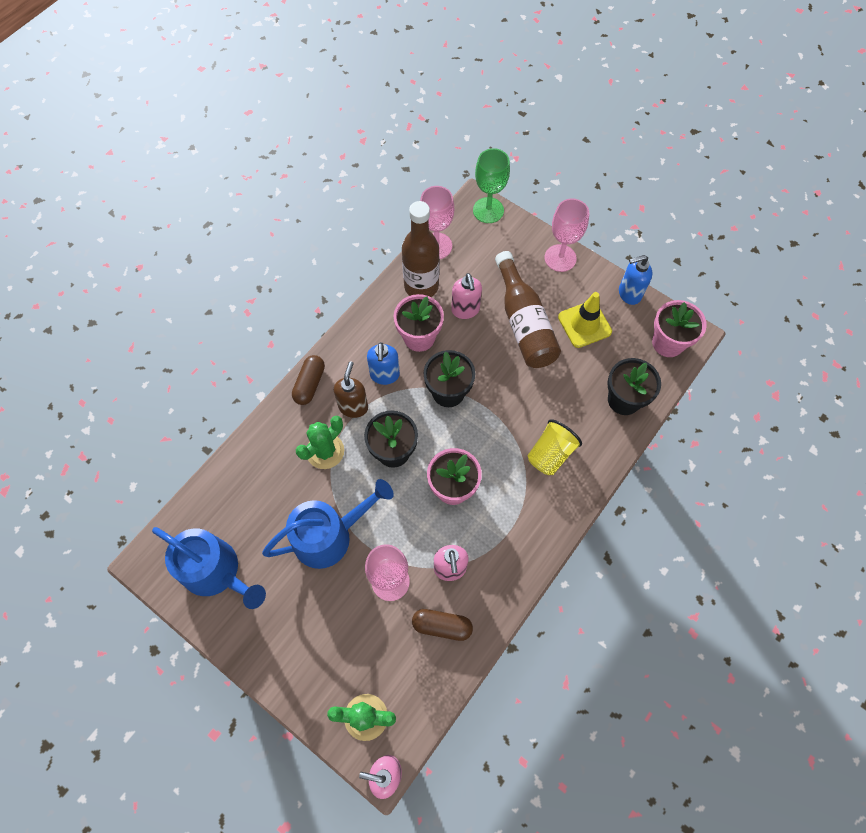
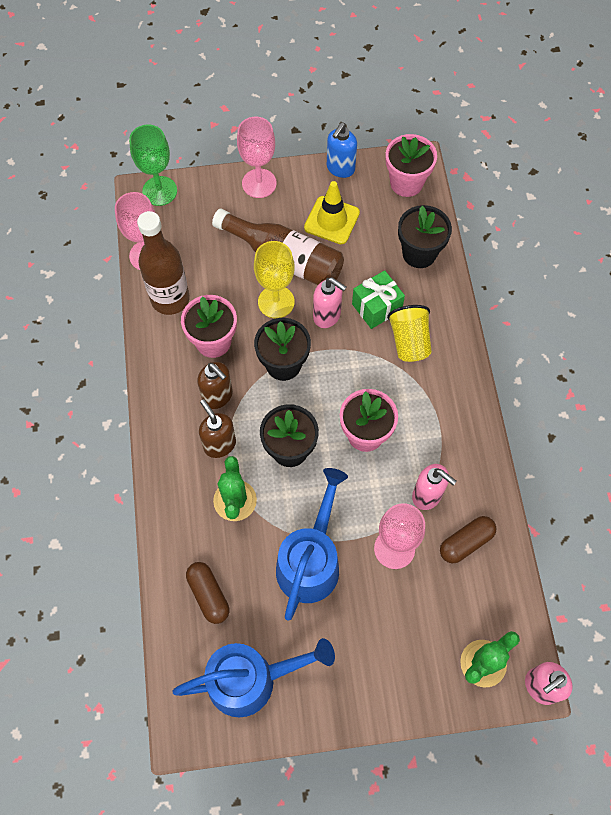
camera: 45 degrees left, 0 degrees up
brown capsule [292,355,325,405] -> brown capsule moved to [186,562,229,624]
blue soap dispenser [367,342,400,385] -> brown soap dispenser [197,362,233,409]
pink soap dispenser [451,273,482,319] -> pink soap dispenser moved to [313,277,346,328]
none -> yellow goblet [254,241,295,318]
none -> green gift [352,270,405,329]

